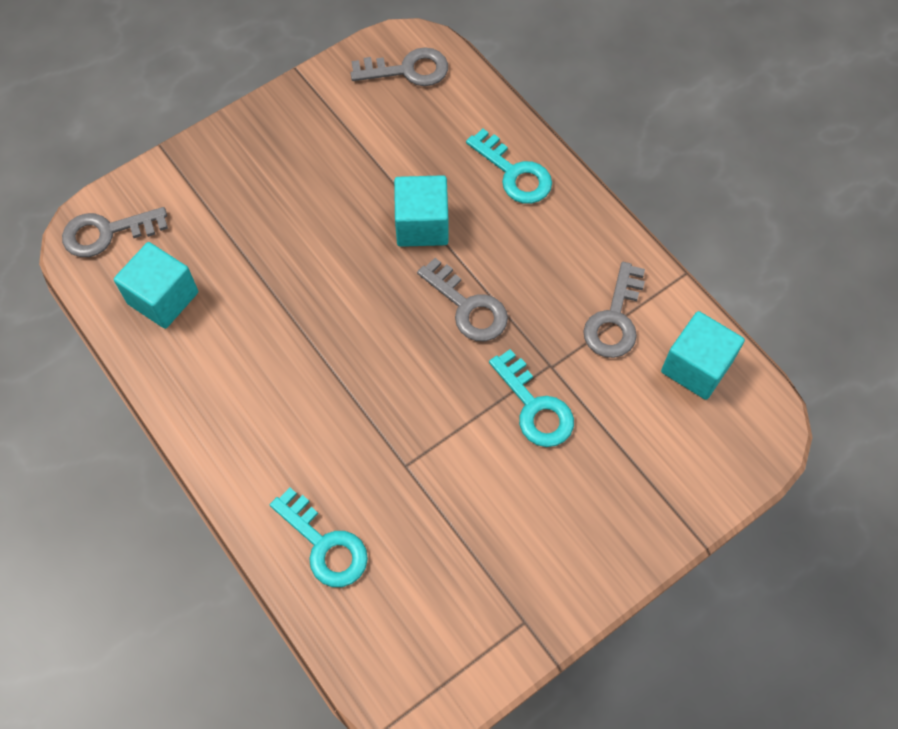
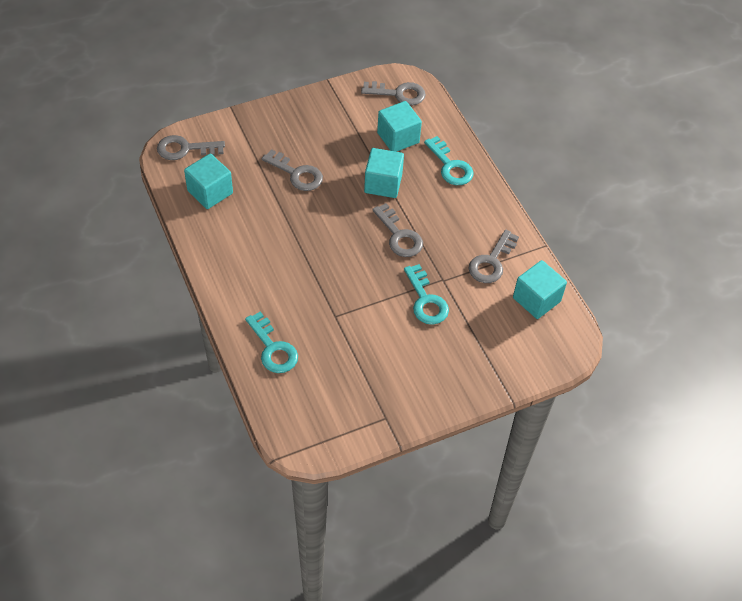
camera: 10 degrees right, 10 degrees down
none -> grey key [262,149,323,191]
none -> turquoise cube [377,101,422,152]

